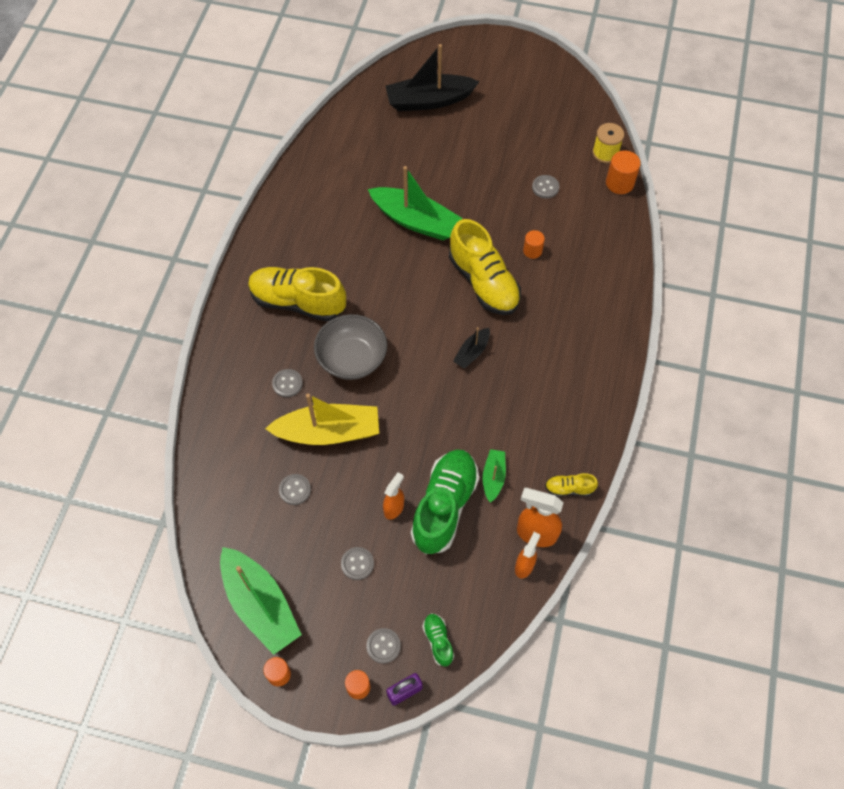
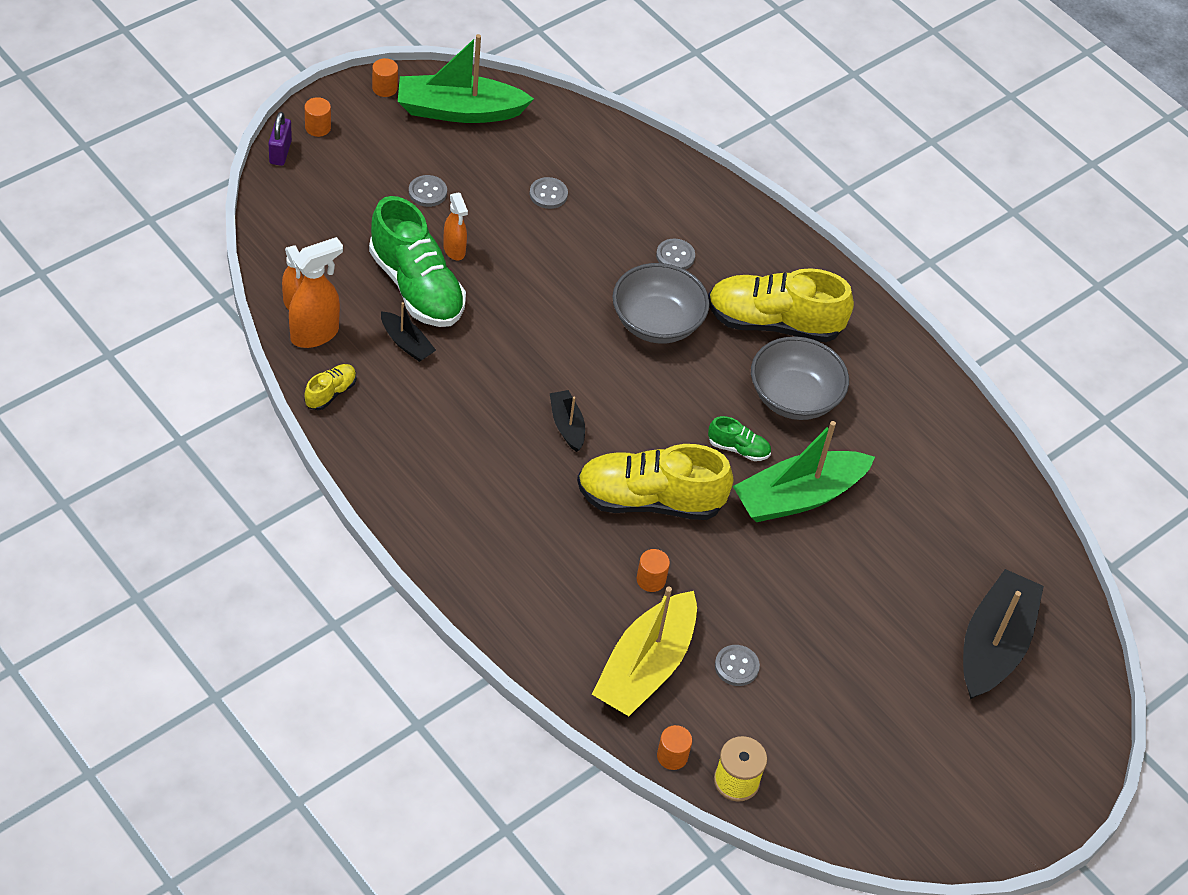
camera: 120 degrees right, 10 degrees down
yellow shoe [248,267,346,322] -> yellow shoe turned 135 degrees counterclockwise [708,268,854,342]
yellow boat [265,393,379,445] -> yellow boat moved to [592,587,697,716]
grey button [366,628,401,664] -> none
green shoe [422,614,454,667] -> green shoe moved to [708,416,771,461]
green boat [483,449,506,503] -> black boat [381,302,436,362]
orange cylinder [606,151,641,194] -> orange cylinder [657,725,692,770], size x0.65
none -> grey bowl [751,336,849,420]

